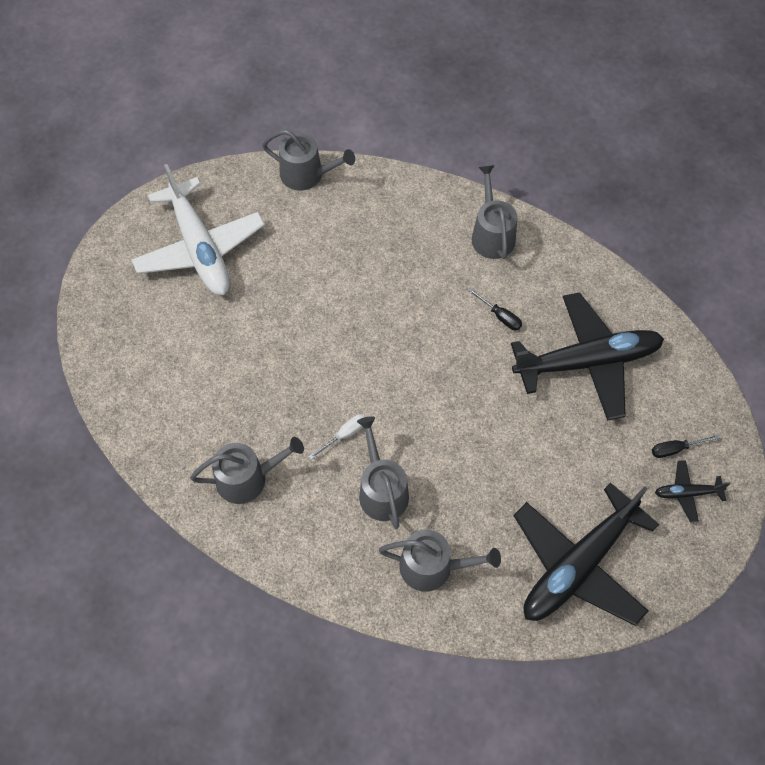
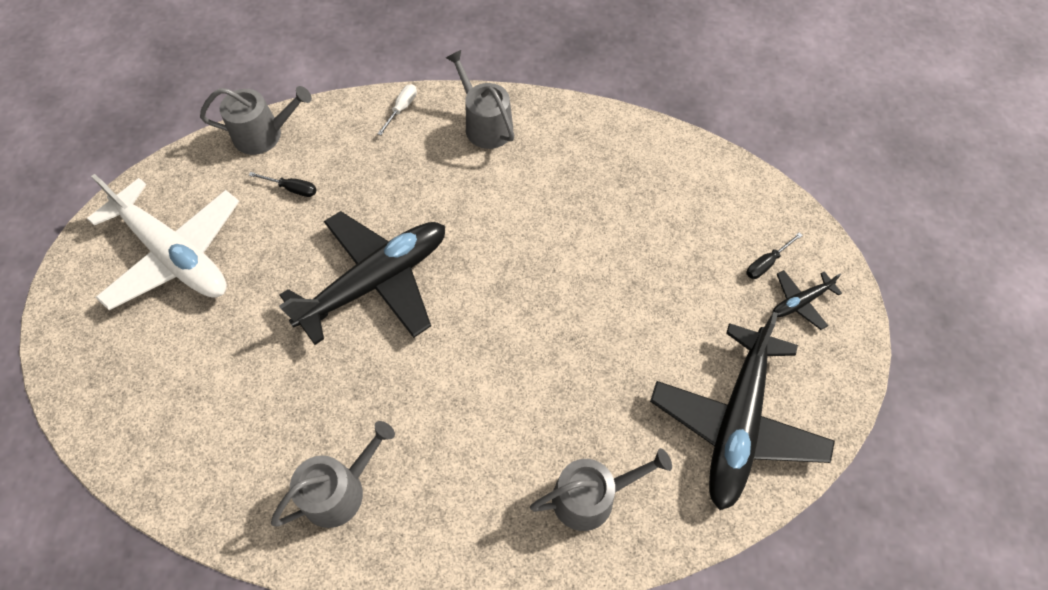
camera: 25 degrees left, 0 degrees up
white screwdriver [309,414,365,459] -> white screwdriver moved to [378,84,417,135]
grey watering can [357,416,409,529] -> none
black screwdriver [469,289,522,330] -> black screwdriver moved to [249,172,317,197]
black plane [511,292,664,421] -> black plane moved to [279,211,445,345]

